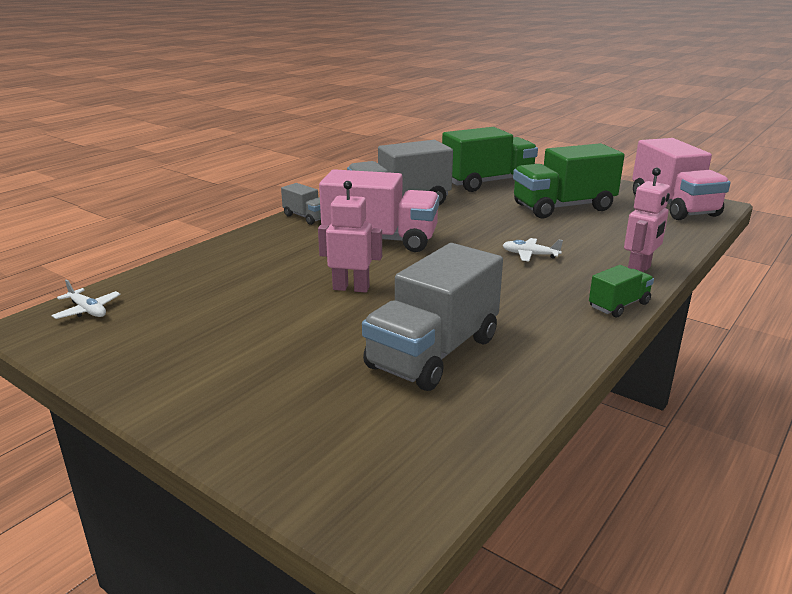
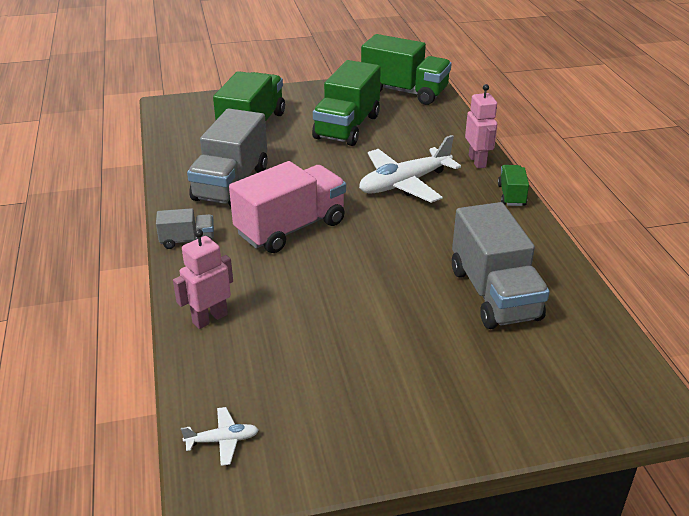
camera: 50 degrees left, 10 degrees up
pink robot [318,181,382,293] -> pink robot moved to [173,229,233,329]
white plane [502,238,563,262] -> white plane [359,135,461,203], size x2.20
pink truck [632,138,730,220] -> green truck [361,34,452,105]

